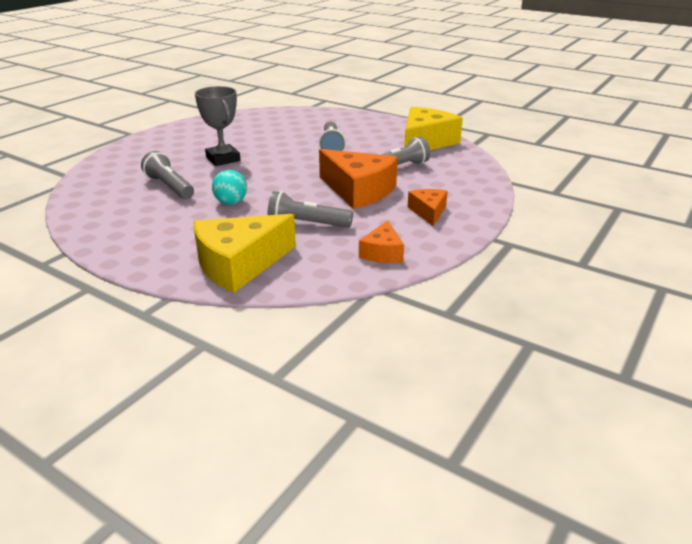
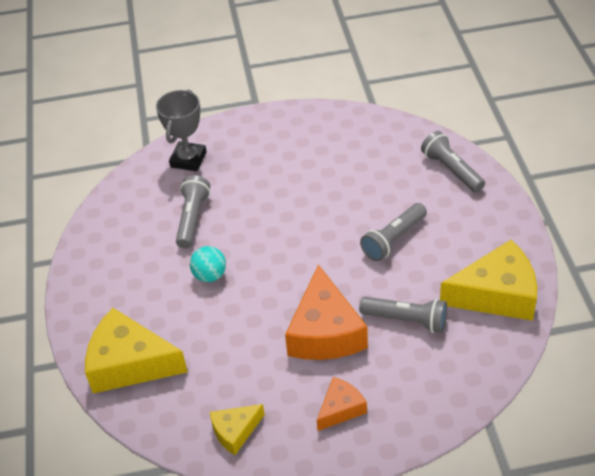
camera: 50 degrees right, 15 degrees up
grey trophy [195,86,240,166] -> grey trophy moved to [156,89,207,171]
grey flashlight [267,191,353,228] -> grey flashlight moved to [421,131,485,193]
orange cheese [359,220,404,263] -> yellow cheese [210,404,265,455]

